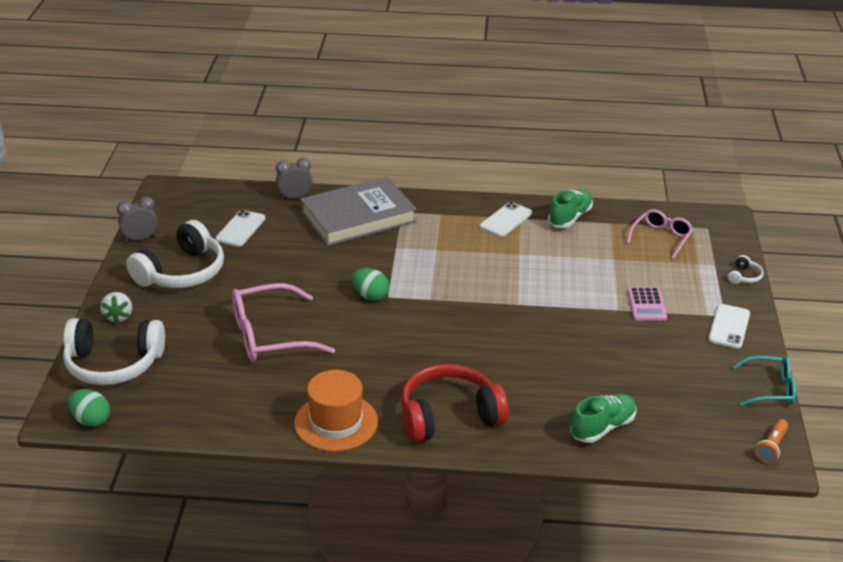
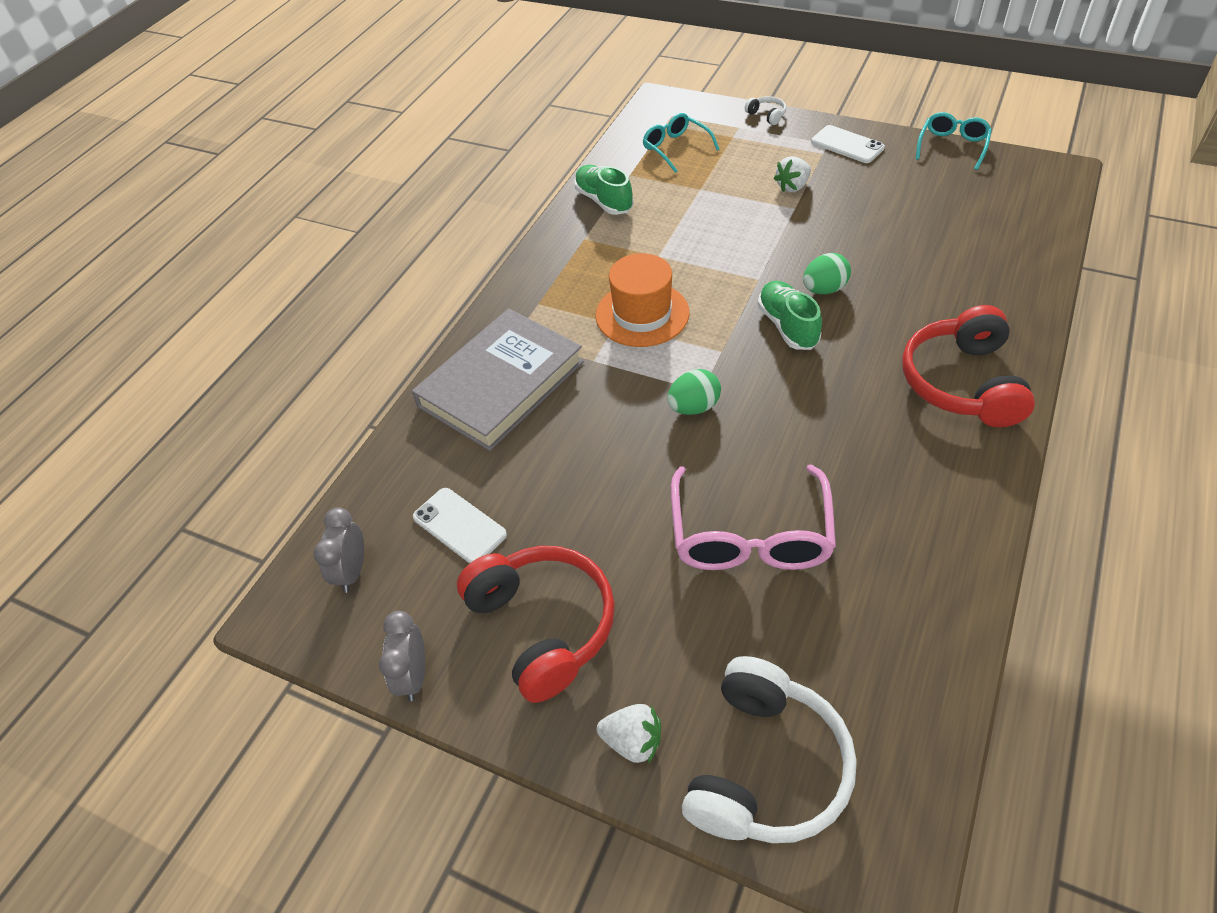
camera: 65 degrees left, 15 degrees up
green egg [68,389,110,427] -> green egg moved to [803,253,851,294]
white headphones [126,220,224,288] -> red headphones [457,546,615,703]
grey clock [276,158,313,200] -> grey clock moved to [313,507,364,593]
orange hat [294,370,378,452] -> orange hat moved to [596,253,689,347]
grey book [300,177,417,246] -> grey book turned 45 degrees clockwise [412,308,584,451]
white phone [480,202,532,237] -> none
green shoe [570,394,636,443] -> green shoe moved to [758,281,822,350]
pink glasses [626,209,693,259] -> turquoise glasses [643,113,720,173]
pink calculator [627,287,667,321] -> white strawberry [774,156,811,192]
orange flashlight [755,419,788,464] -> none

